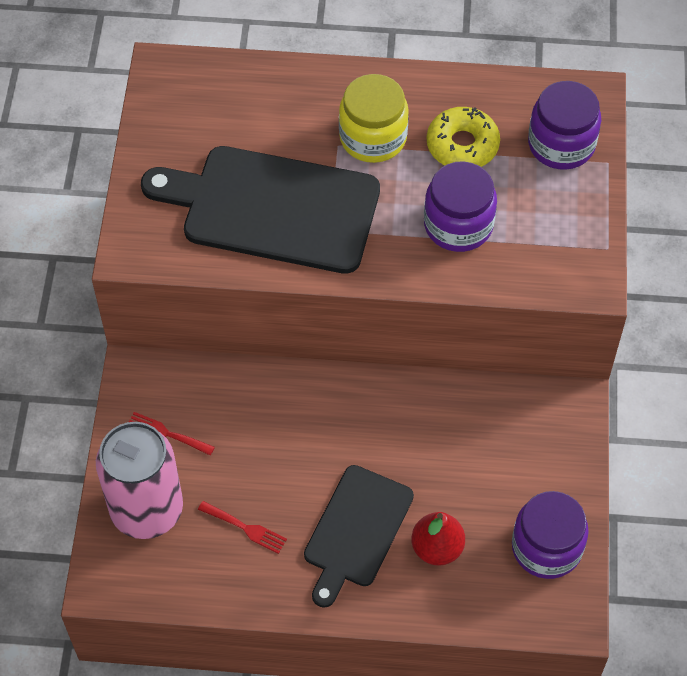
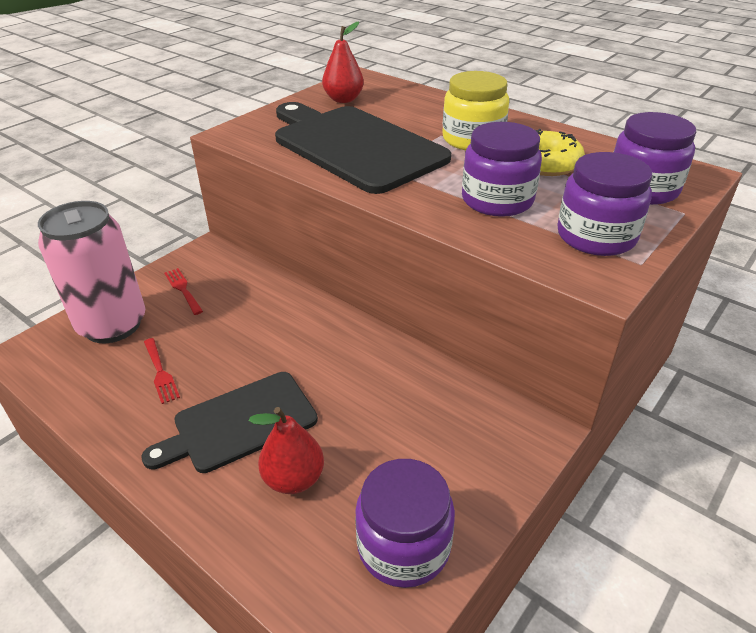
camera: 35 degrees right, 20 degrees down
none -> red pear [322,21,364,103]
none -> purple jar [557,152,652,256]

